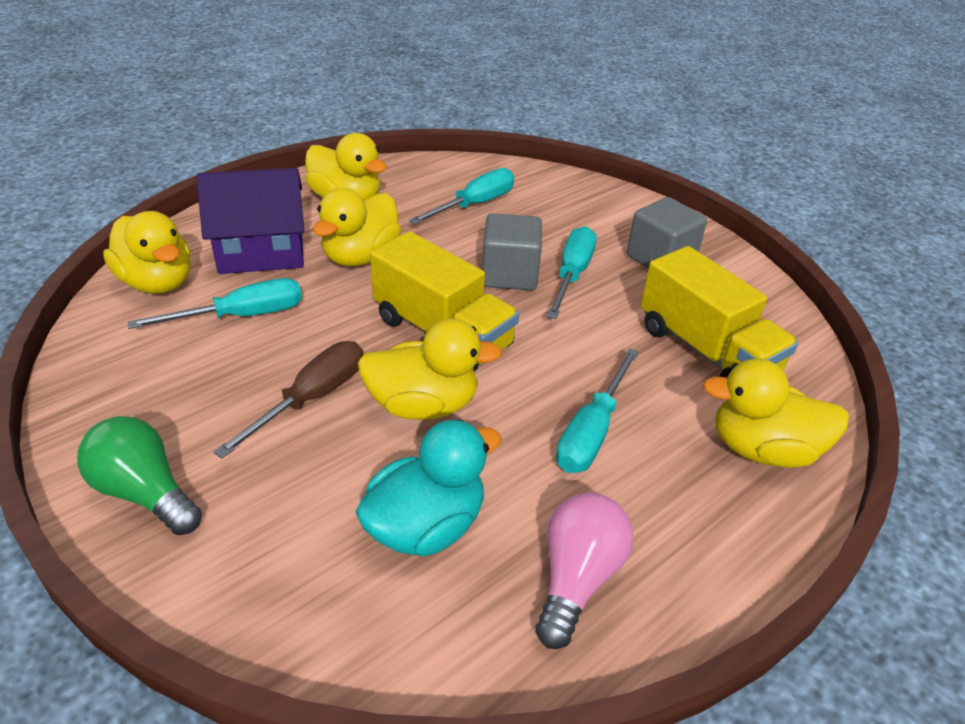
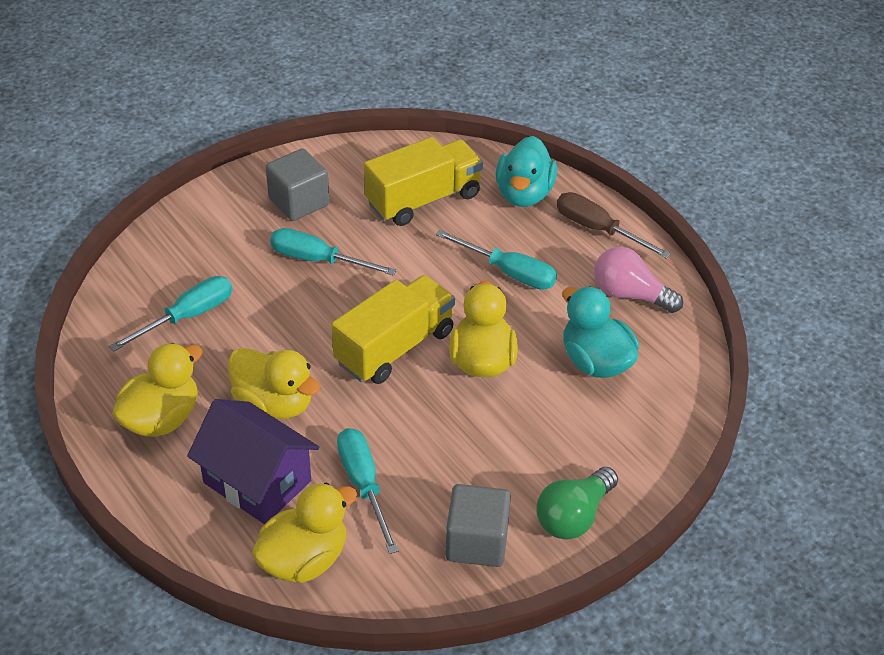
camera: 85 degrees left, 5 degrees up
purple house [196,168,304,274] -> purple house turned 45 degrees counterclockwise [187,399,319,524]
brown screwdriver [214,341,363,458] -> brown screwdriver moved to [557,192,671,259]
turquoise screwdriver [409,168,514,224] -> turquoise screwdriver turned 90 degrees clockwise [109,276,232,352]
grey cube [482,213,542,290] -> grey cube moved to [445,484,511,567]
yellow duck [702,358,849,468] -> turquoise duck [496,136,557,207]

